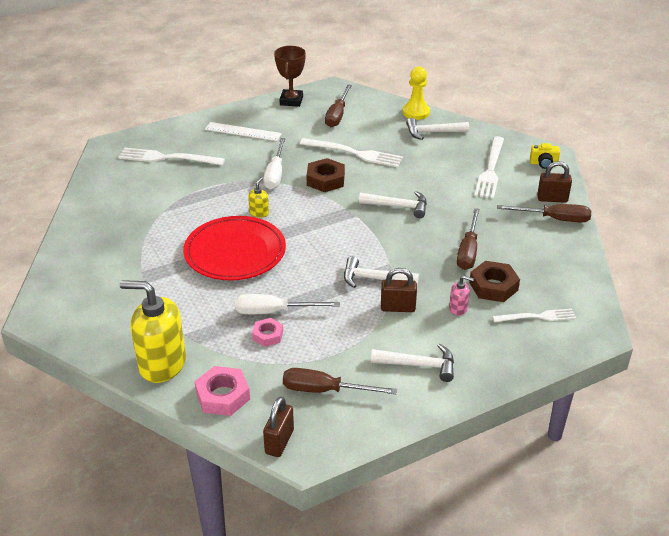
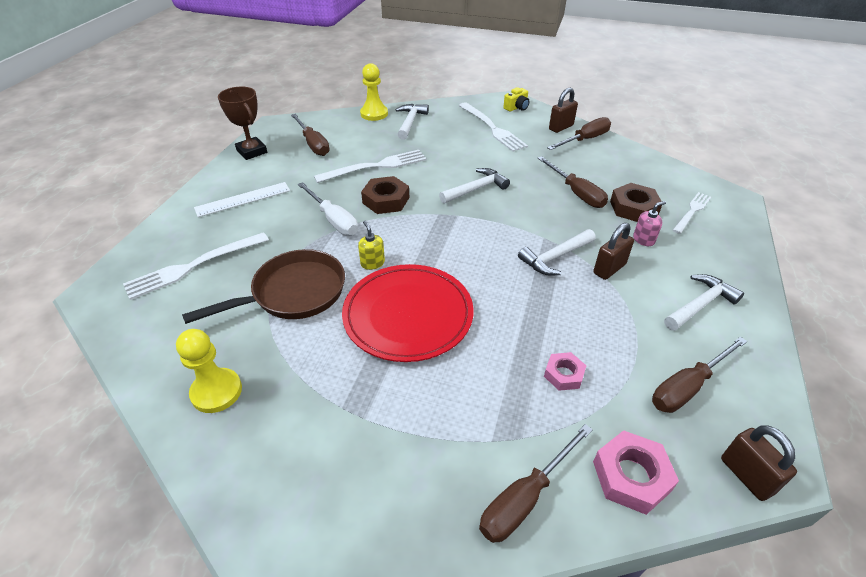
camera: 45 degrees left, 5 degrees up
yellow soap dispenser [120,280,186,383] -> brown screwdriver [479,424,593,543]
white screwdriver [235,294,340,314] -> none
white hammer [406,118,469,140] -> white hammer turned 150 degrees clockwise [395,104,429,140]
none -> yellow pawn [176,329,242,413]
none -> brown pan [182,249,345,324]

